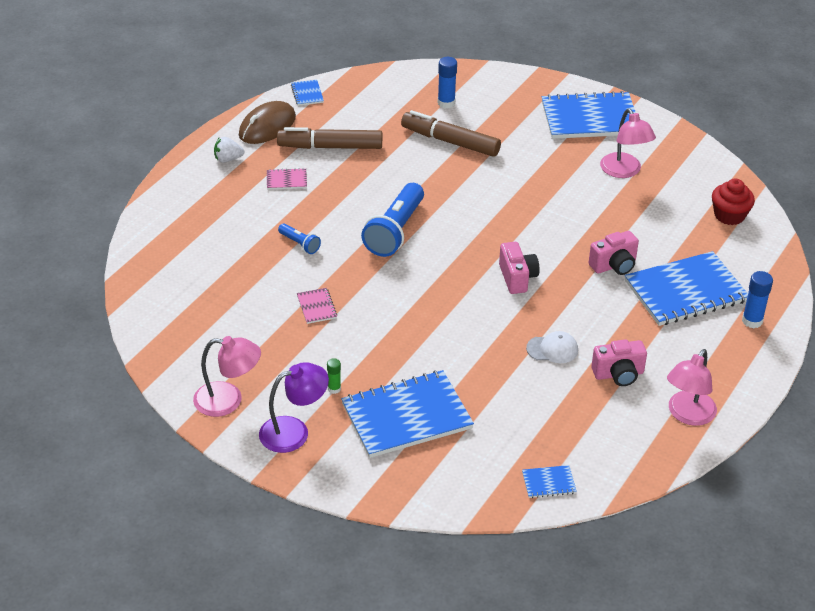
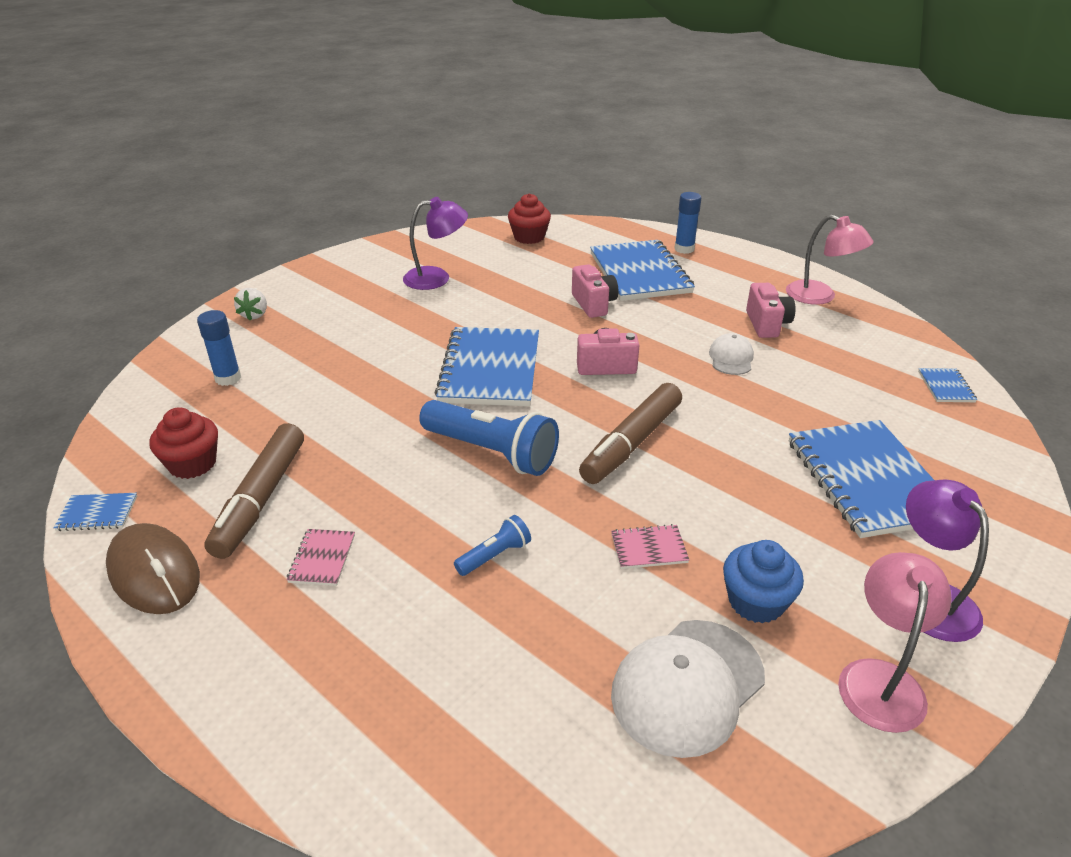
camera: 80 degrees left, 5 degrees down
white strawberry [214,137,245,163] -> white strawberry moved to [234,288,267,320]
green glue stick [327,358,341,394] -> none
brown marker [401,110,501,157] -> brown marker moved to [579,383,682,484]
blue notebook [542,91,636,139] -> blue notebook moved to [434,327,539,406]
pink lamp [600,109,656,178] -> purple lamp [403,197,468,290]
none -> red cupcake [149,407,218,479]
none -> white cap [611,620,765,758]
none -> blue cupcake [723,540,804,623]

